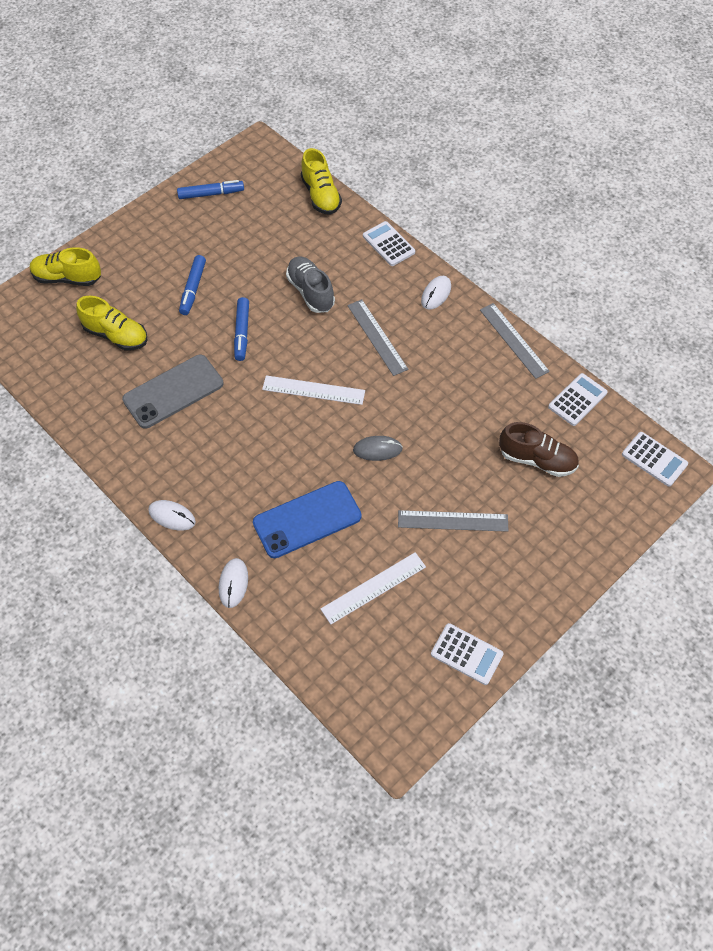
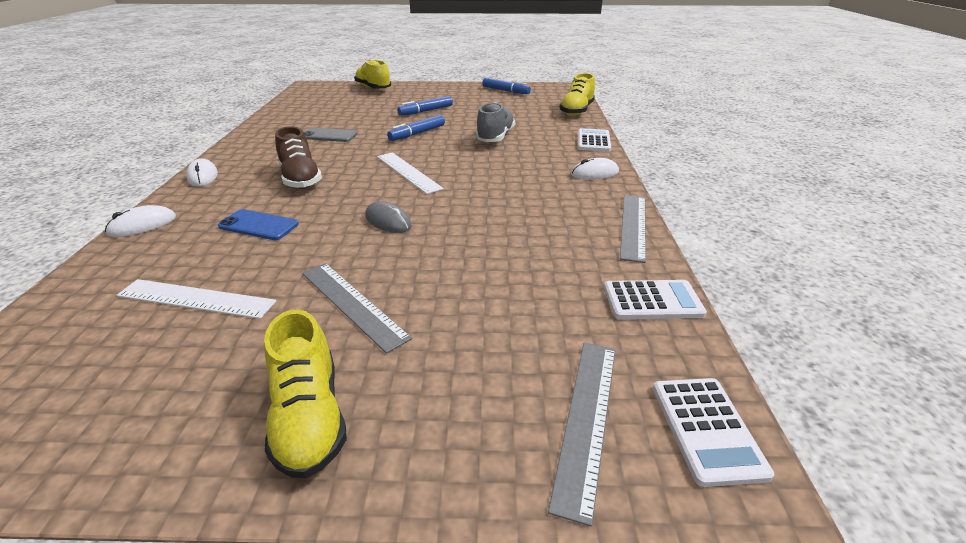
camera: 45 degrees right, 25 degrees down
yellow shoe [76,296,148,350] -> yellow shoe moved to [264,309,347,479]
grey phone [122,355,224,429] -> grey phone [304,128,357,142], size x0.61
blue phone [253,481,362,558] -> blue phone [218,209,299,240], size x0.61
grey ruler [347,299,408,376] -> grey ruler moved to [548,342,616,526]
white calculator [431,623,504,685] -> none
brown shoe [499,422,579,477] -> brown shoe moved to [275,126,322,189]

